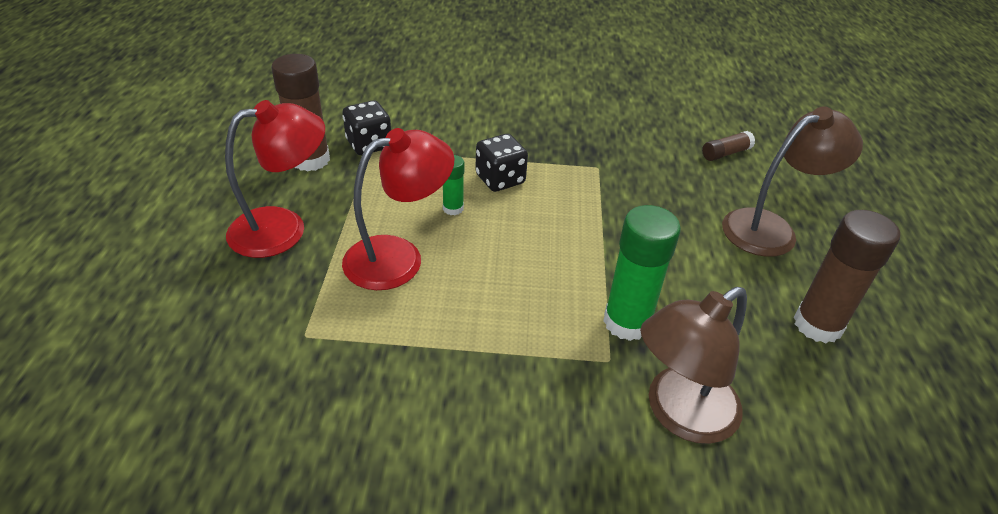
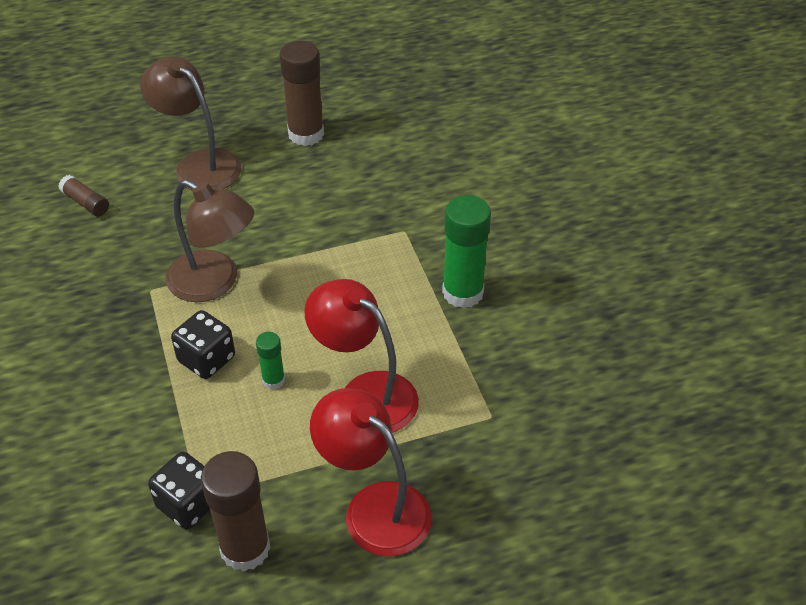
camera: 110 degrees left, 5 degrees up
green glue stick [603,205,681,341] -> green glue stick moved to [442,195,491,308]
brown lamp [640,287,747,444] -> brown lamp moved to [166,180,254,302]

